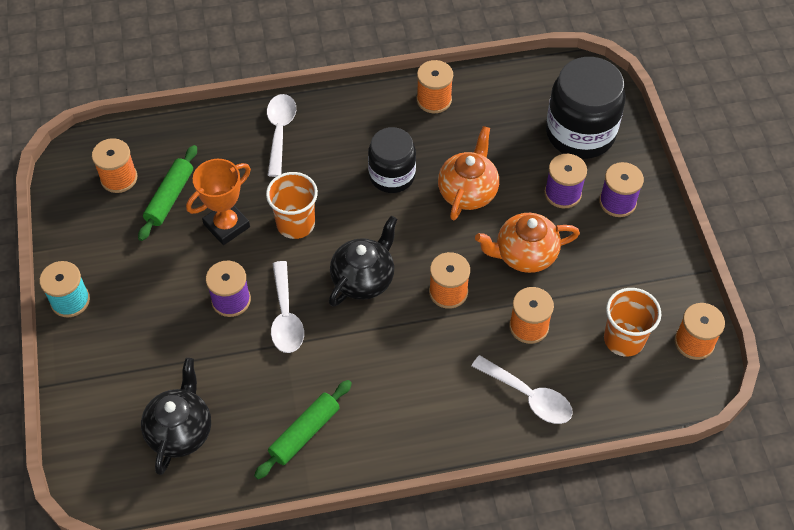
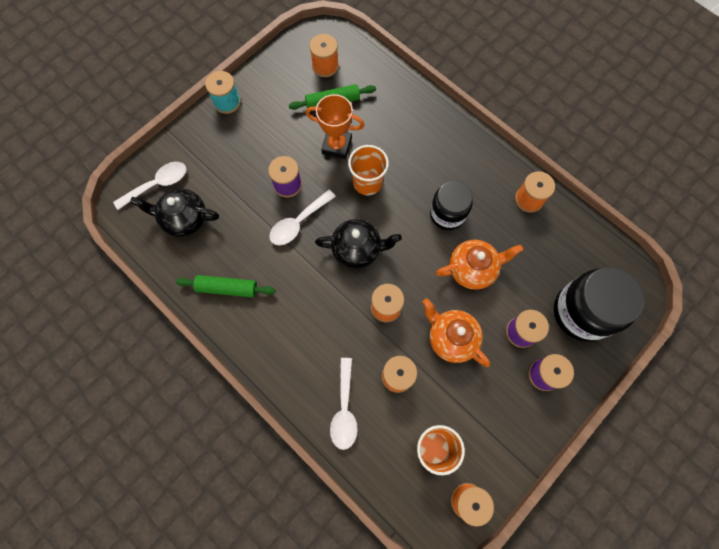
camera: 55 degrees right, 15 degrees up
black teapot [141,358,211,475] -> black teapot turned 150 degrees counterclockwise [130,189,219,237]
white spoon [267,94,296,177] -> white spoon moved to [113,162,186,210]

